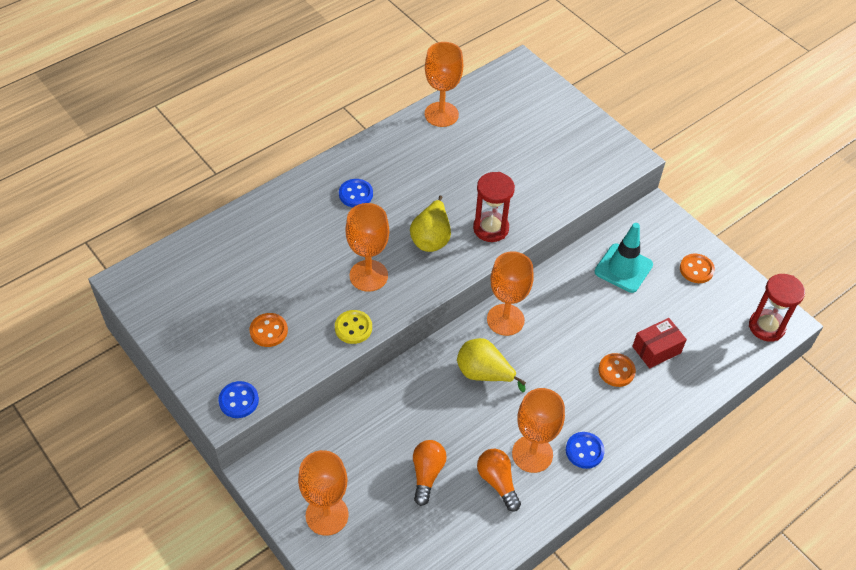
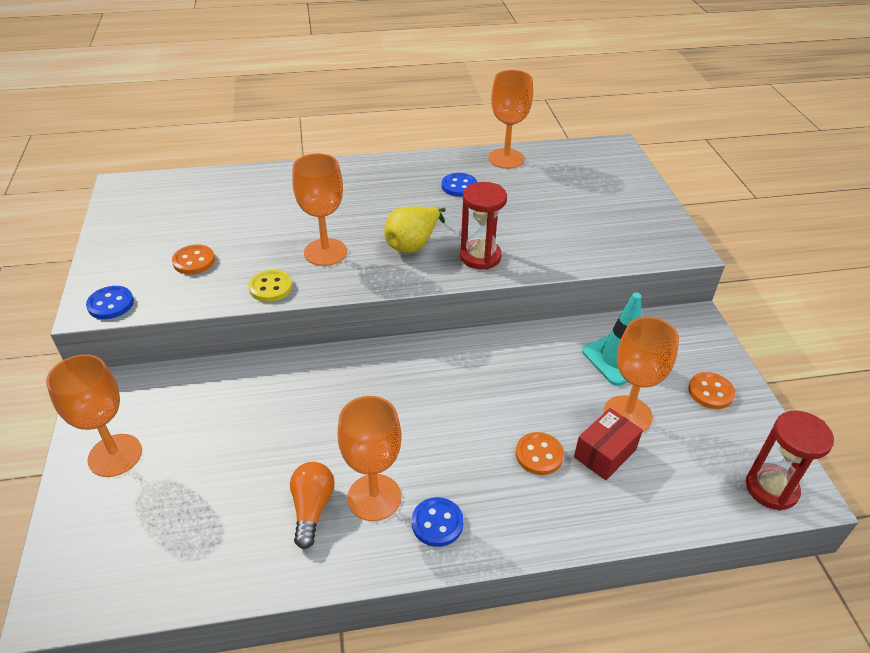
camera: 30 degrees right, 10 degrees down
blue button [339,179,373,207] -> blue button moved to [442,173,477,197]
orange light bulb [413,440,447,506] -> none
yellow pear [457,338,526,392] -> none
orange goblet [487,251,534,336] -> orange goblet moved to [603,317,679,432]
red box [632,318,687,369] -> red box turned 45 degrees counterclockwise [574,408,643,480]

